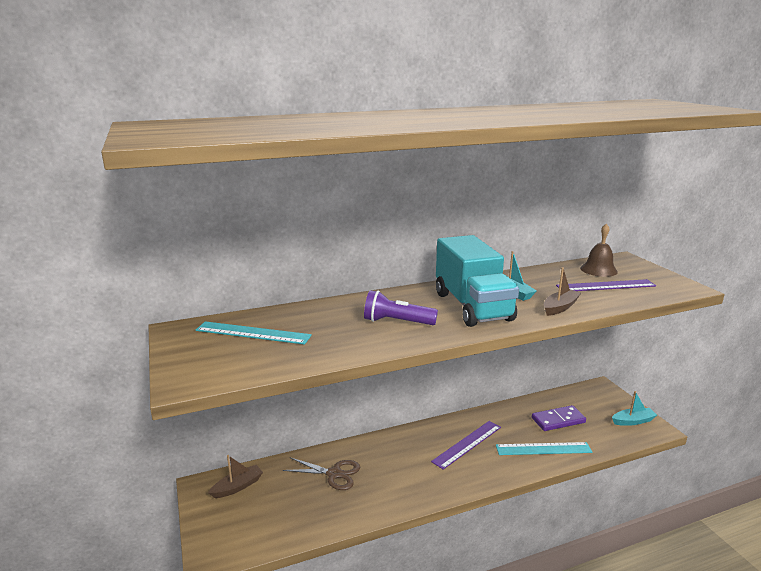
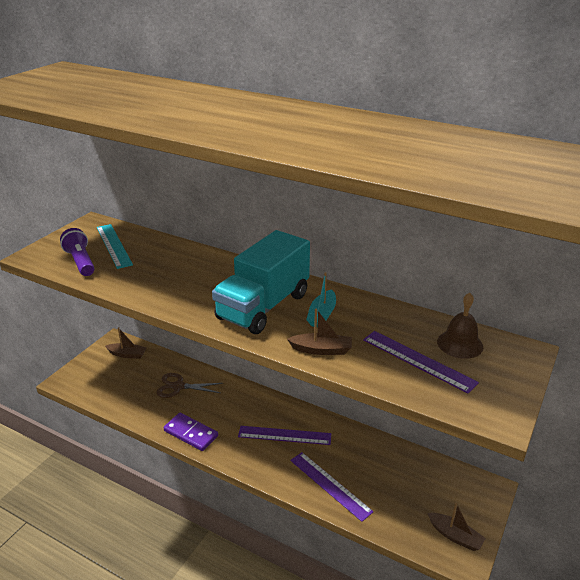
camera: 50 degrees right, 10 degrees up
brown scissors [283,457,360,490] -> brown scissors turned 120 degrees clockwise [156,373,223,398]
purple flashlight [364,290,438,325] -> purple flashlight moved to [60,228,95,276]
turquoise ruler [496,442,592,455] -> purple ruler [290,452,374,522]
purple domino [532,405,586,431] -> purple domino moved to [164,413,218,451]
turquoise boat [612,391,657,426] -> brown boat [428,503,486,551]

